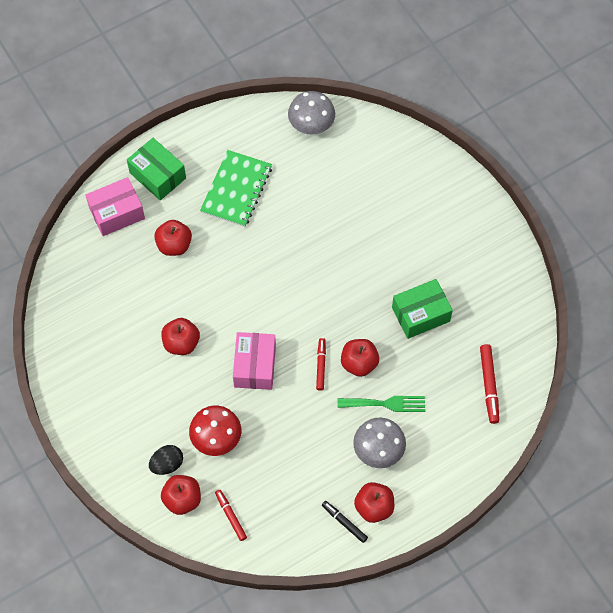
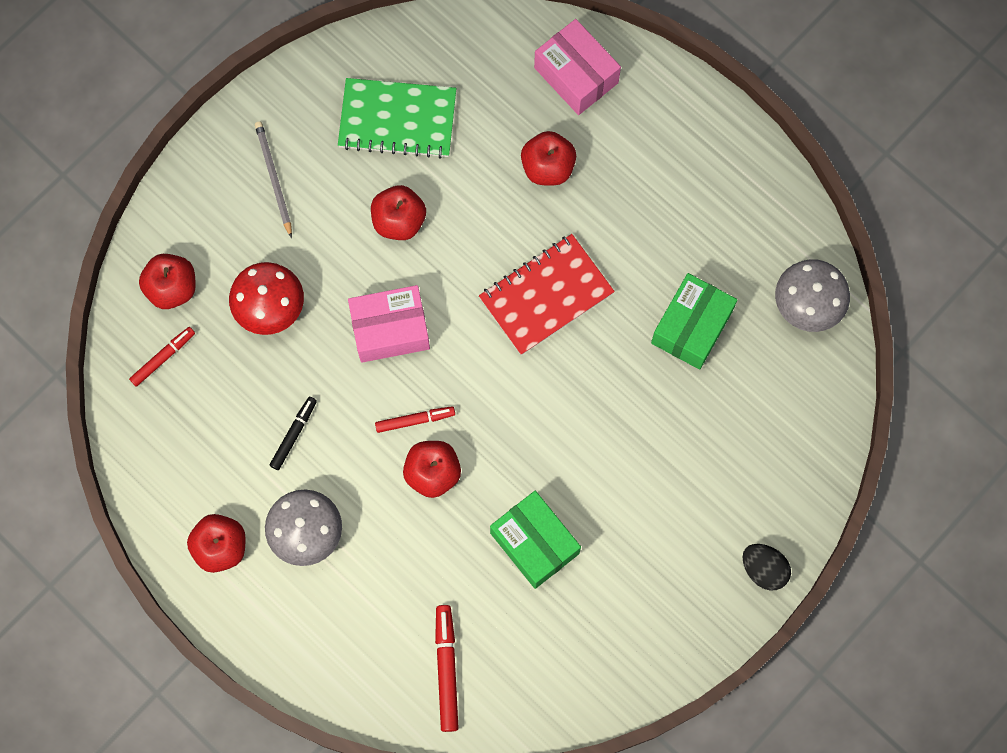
camera: 75 degrees right, 10 degrees up
green box [127,138,186,200] -> green box moved to [651,273,737,370]
black egg [149,445,183,475] -> black egg moved to [743,544,791,591]
green notebook [200,150,272,227] -> green notebook moved to [338,78,456,159]
black marker [322,501,368,543] -> black marker moved to [269,397,317,470]
green fork [337,396,425,412] -> none
red marker [480,344,499,424] -> red marker turned 105 degrees clockwise [435,605,459,732]
none -> grey pencil [255,121,292,238]
none -> red notebook [479,234,615,355]

